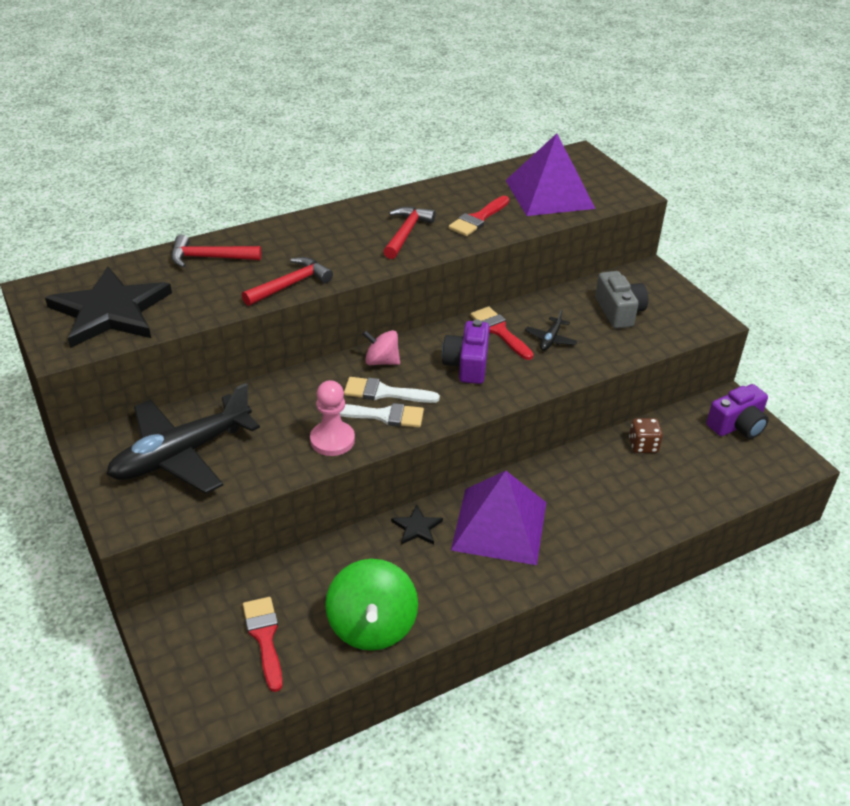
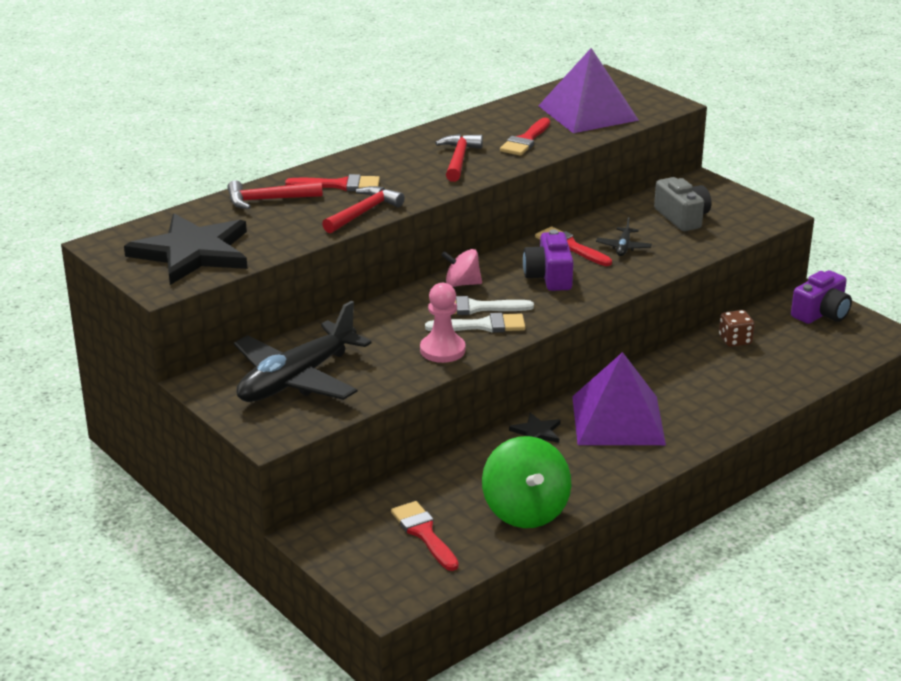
camera: 10 degrees left, 10 degrees down
none -> red brush [285,174,380,191]

